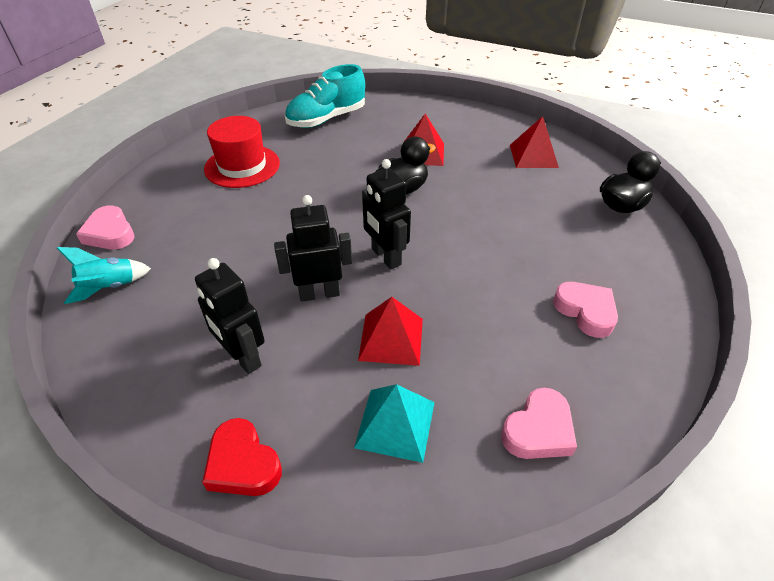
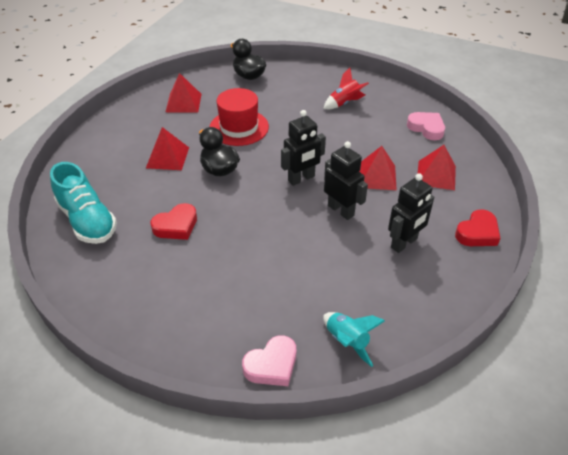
camera: 90 degrees left, 0 degrees up
red hat [204,116,280,188] -> red hat moved to [210,88,269,146]
black robot [274,195,352,302] -> black robot turned 150 degrees clockwise [324,141,368,220]
turquoise pyramid [354,384,435,463] -> red pyramid [417,145,456,190]
pink heart [553,282,618,338] -> red rocket [323,68,369,109]
none -> red heart [150,203,197,240]

